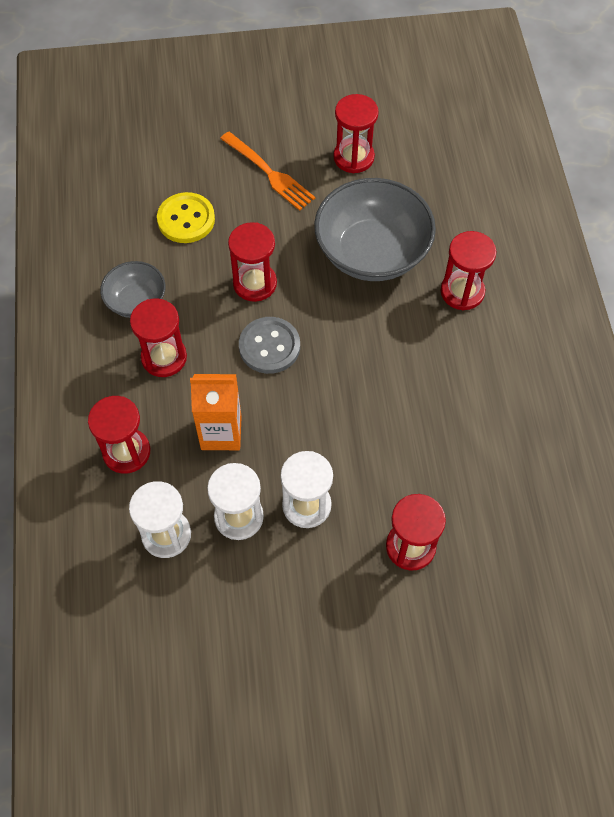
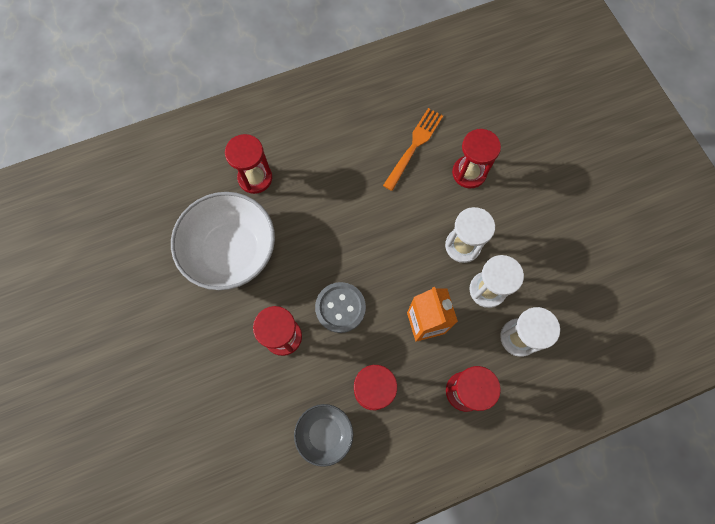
camera: 105 degrees left, 10 degrees up
yellow button [157,192,215,243] -> none
orange fork [220,132,315,211] -> orange fork moved to [383,108,443,191]
grey bowl [314,178,436,281] -> white bowl [171,192,275,290]
red hourglass [333,94,379,173] -> none

